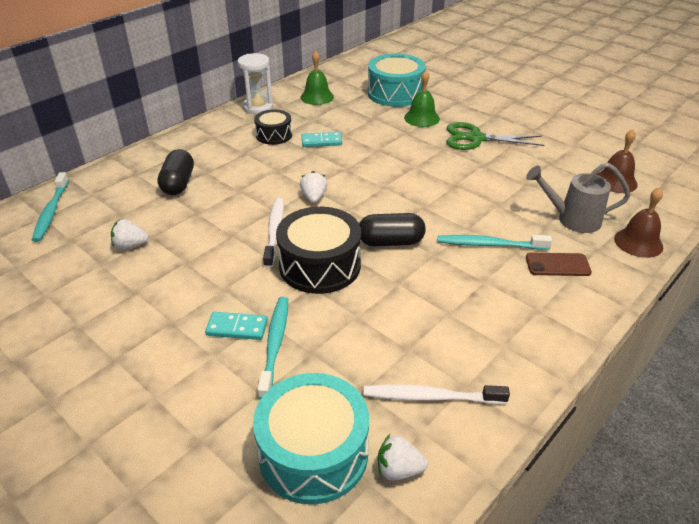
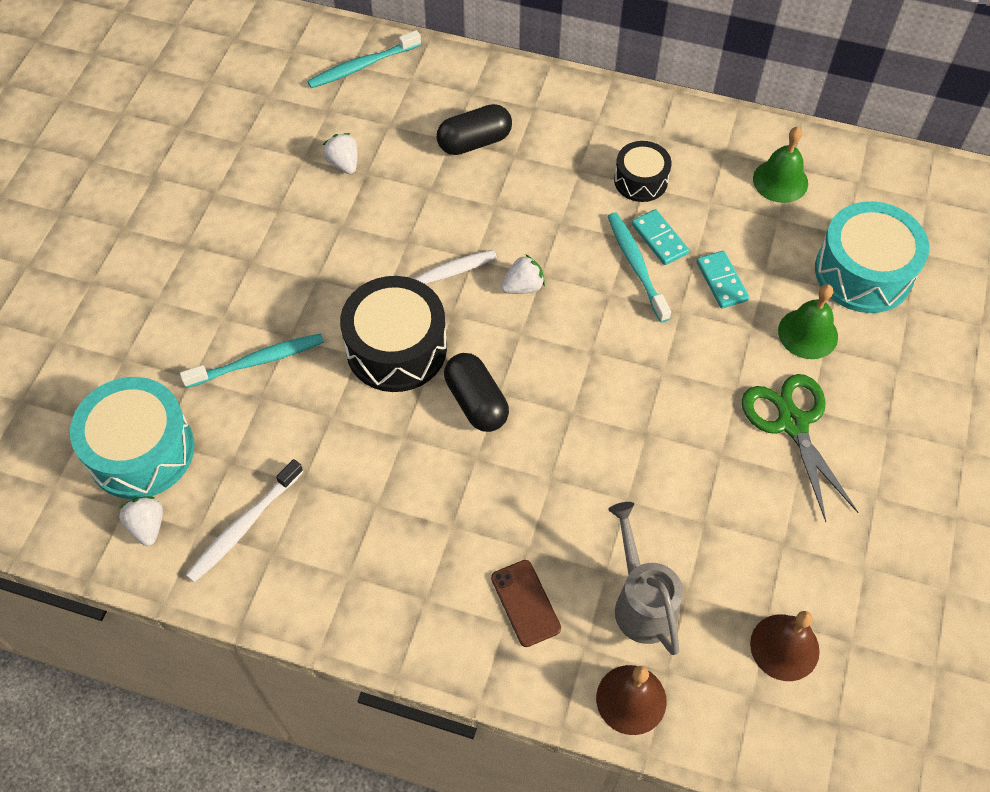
camera: 65 degrees right, 20 degrees up
turquoise domino [205,312,268,340] -> turquoise domino moved to [697,251,749,308]
white hourglass [238,53,273,114] -> none
white toothbrush [364,385,510,404] -> white toothbrush turned 120 degrees counterclockwise [186,459,303,583]
turquoise toothbrush [438,235,552,250] -> turquoise toothbrush moved to [608,212,671,323]

